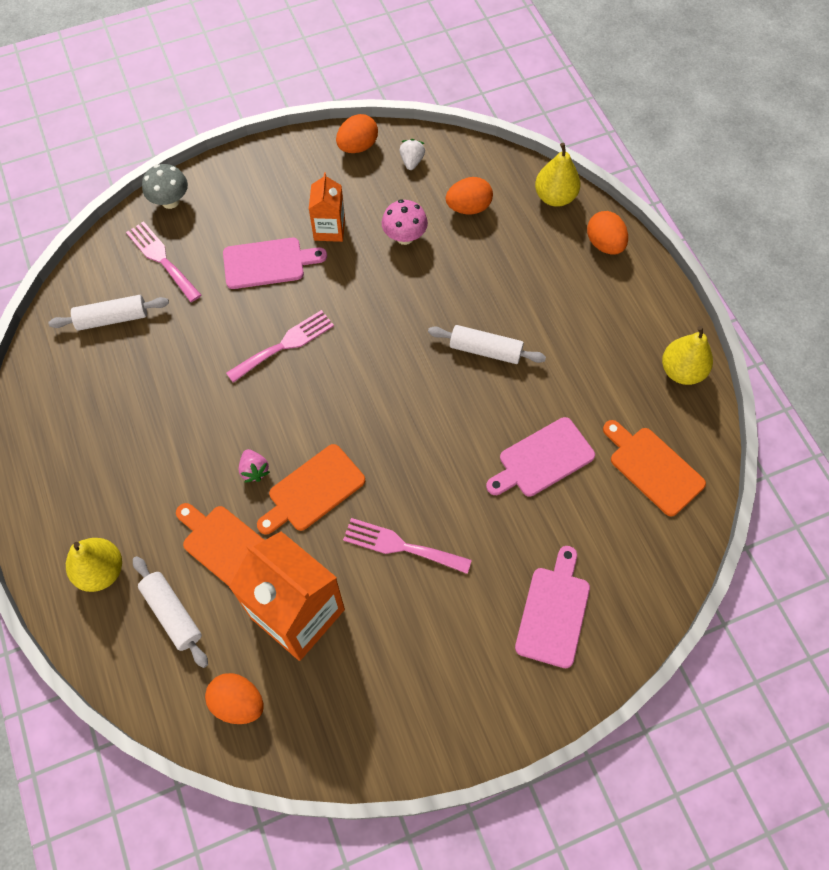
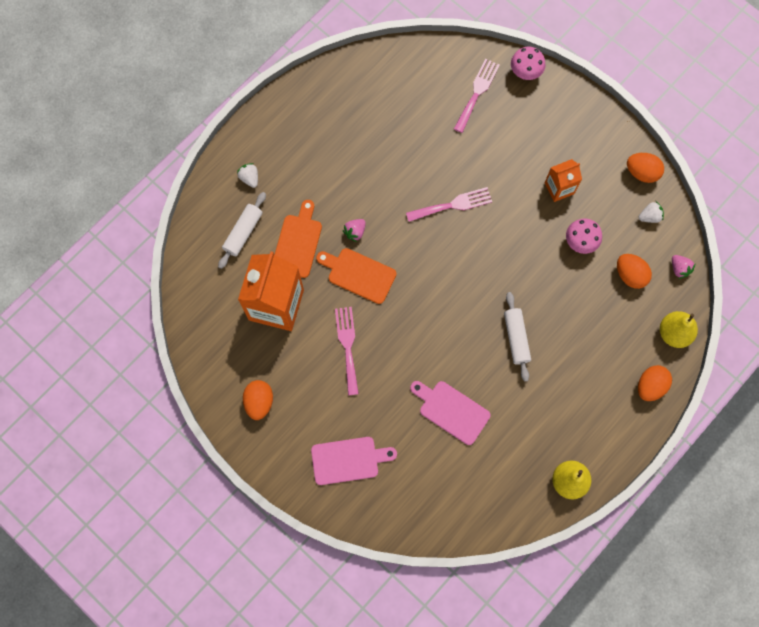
camera: 65 degrees right, 10 degrees up
white rolling pin [48,295,169,331] -> none
yellow pear [66,538,122,592] -> white strawberry [237,163,258,188]
grey mushroom [142,164,188,209] -> pink mushroom [511,46,545,80]
orange egg [205,673,264,724] -> orange egg moved to [243,380,273,420]
pink cutting board [223,238,327,289] -> none
pink fork [226,310,334,383] -> pink fork turned 45 degrees counterclockwise [406,187,492,222]
orange cutting board [603,420,706,516] -> none
none -> pink strawberry [672,255,696,279]

